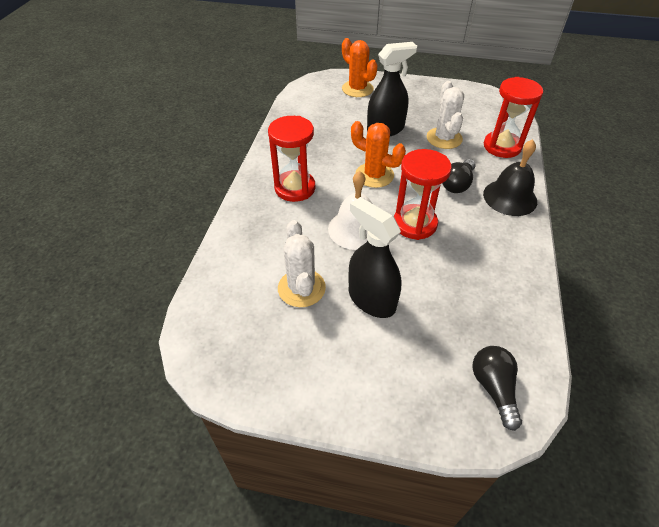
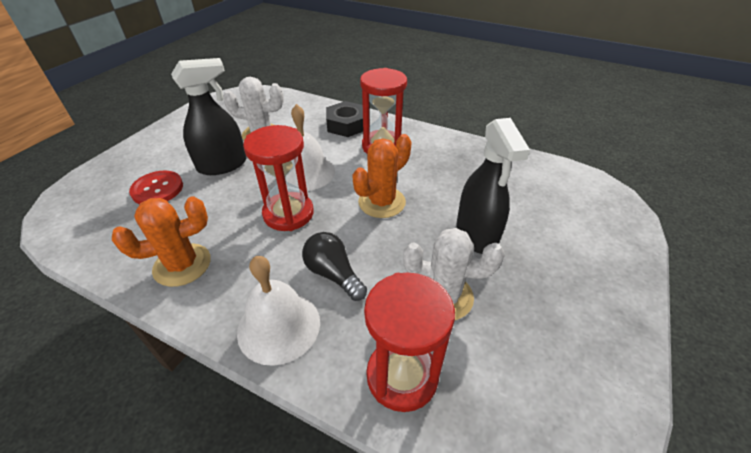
camera: 105 degrees right, 5 degrees down
orange cactus [342,38,378,97] -> orange cactus moved to [112,196,211,287]
black light bulb [473,346,522,431] -> none
black bell [483,139,537,216] -> white bell [237,256,320,366]
none -> red button [129,171,183,204]
none -> black nut [326,101,363,137]

